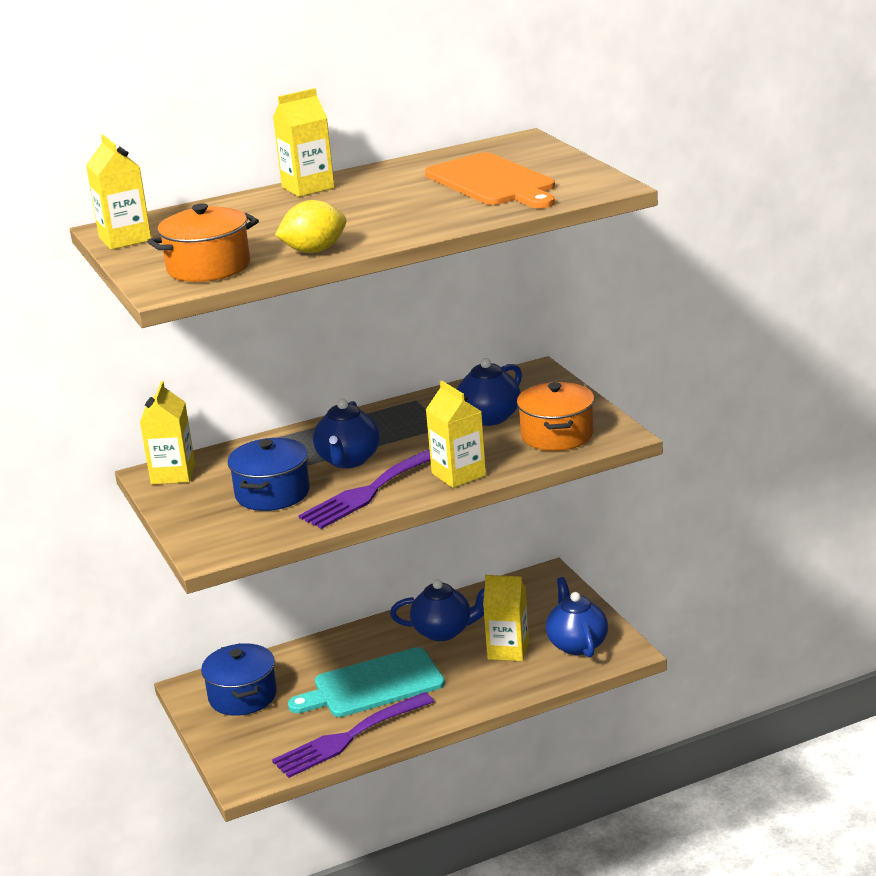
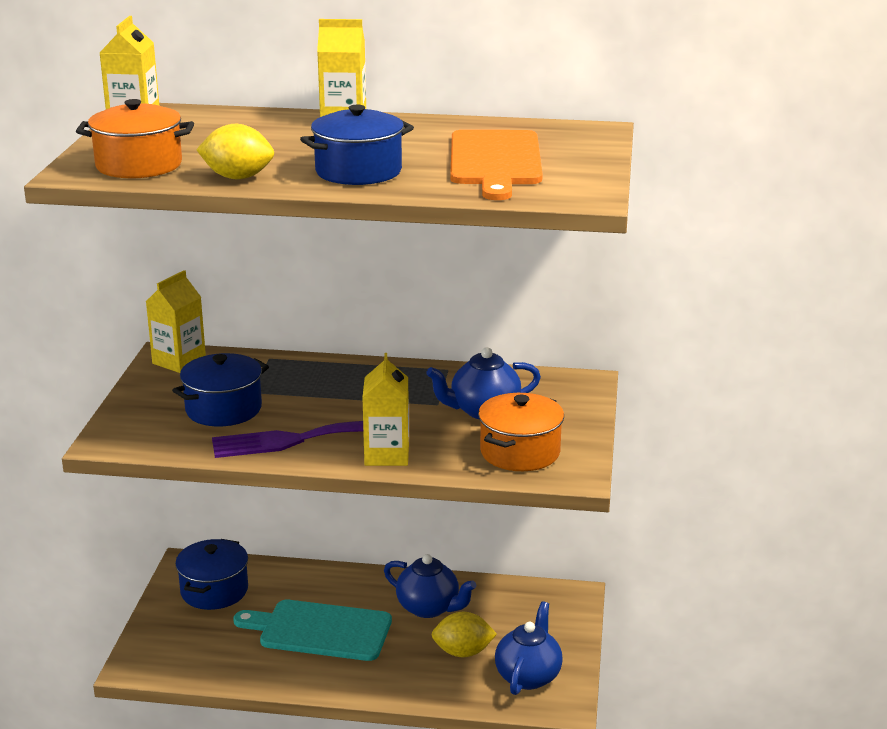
camera: 30 degrees right, 0 degrees up
purple fork [272,692,434,778] -> none
blue teapot [313,398,380,468] -> none
yellow carton [483,575,529,661] -> yellow lemon [432,612,497,657]
none -> blue pot [300,105,414,185]

